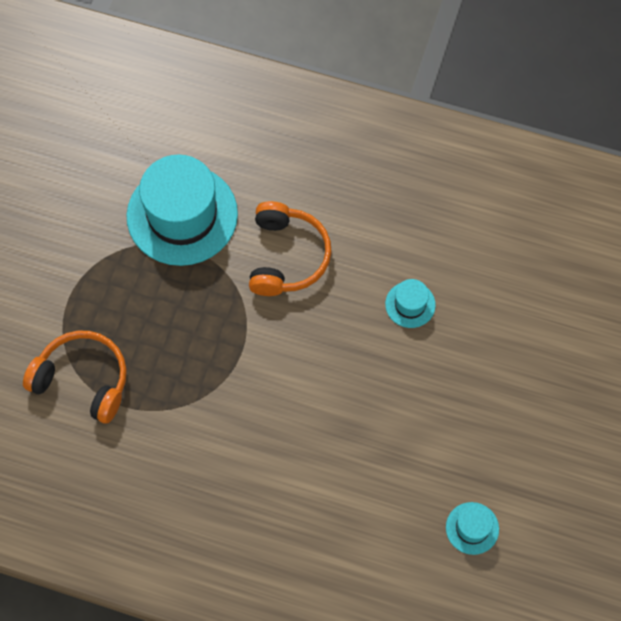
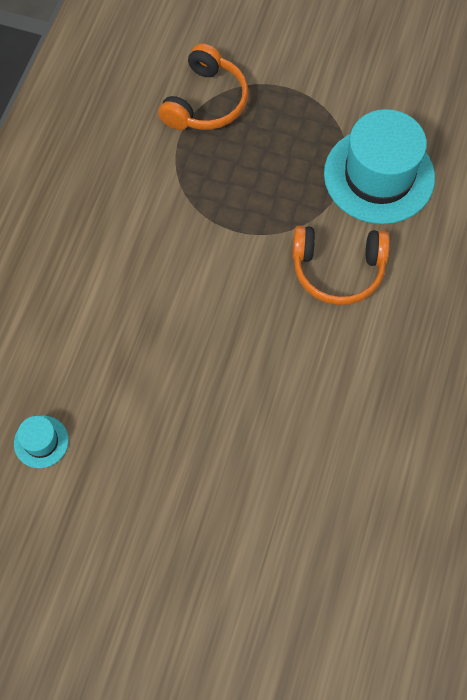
camera: 90 degrees right, 0 degrees up
turquoise hat [385,279,436,328] -> none

